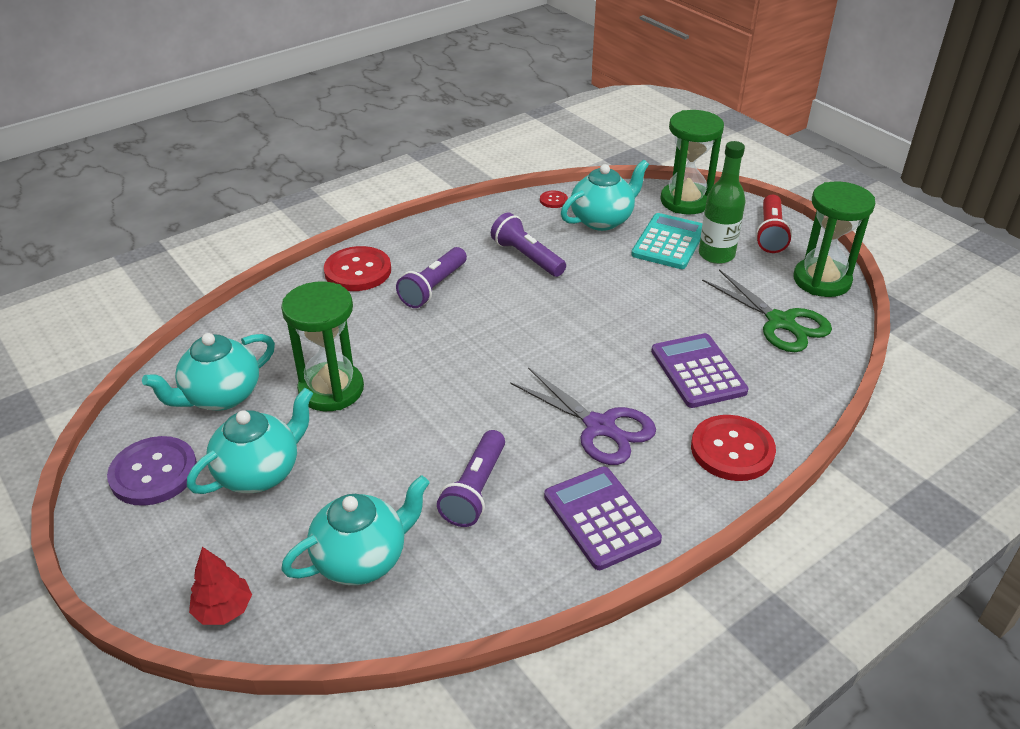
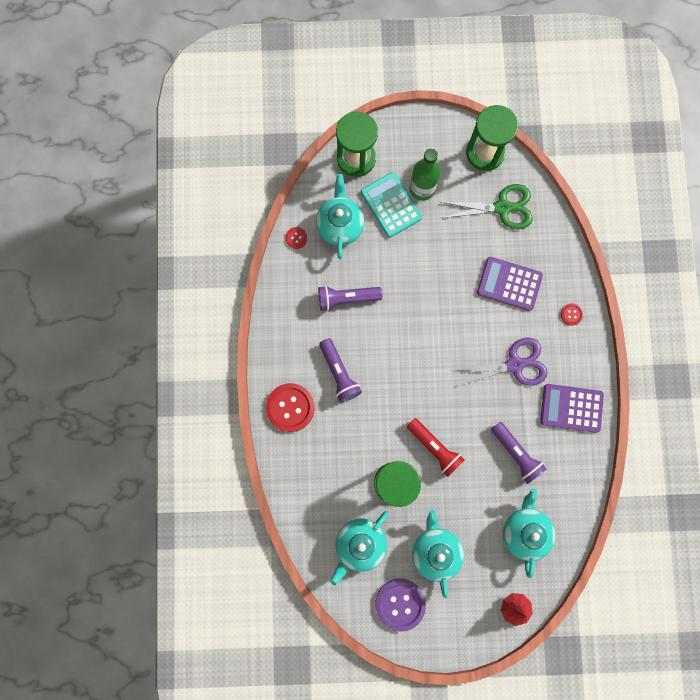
camera: 55 degrees left, 40 degrees up
turquoise teapot [142,333,275,411] -> turquoise teapot turned 45 degrees clockwise [331,511,389,585]
red button [691,415,776,481] -> red button [561,303,584,326], size x0.47
red flashlight [756,195,792,253] -> red flashlight moved to [407,418,465,477]

